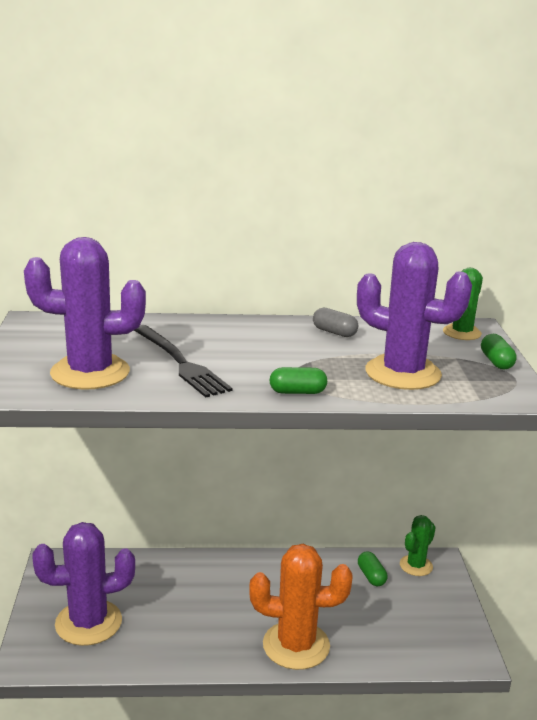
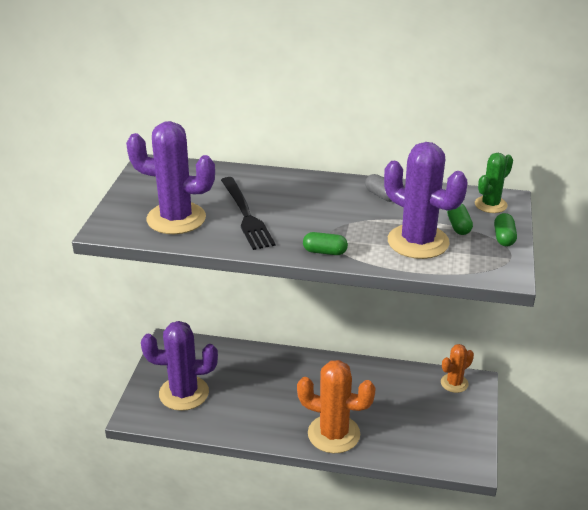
camera: 15 degrees right, 10 degrees up
green capsule [358,551,387,586] -> green capsule moved to [447,204,473,235]
green cactus [400,515,436,576] -> orange cactus [441,344,474,393]

